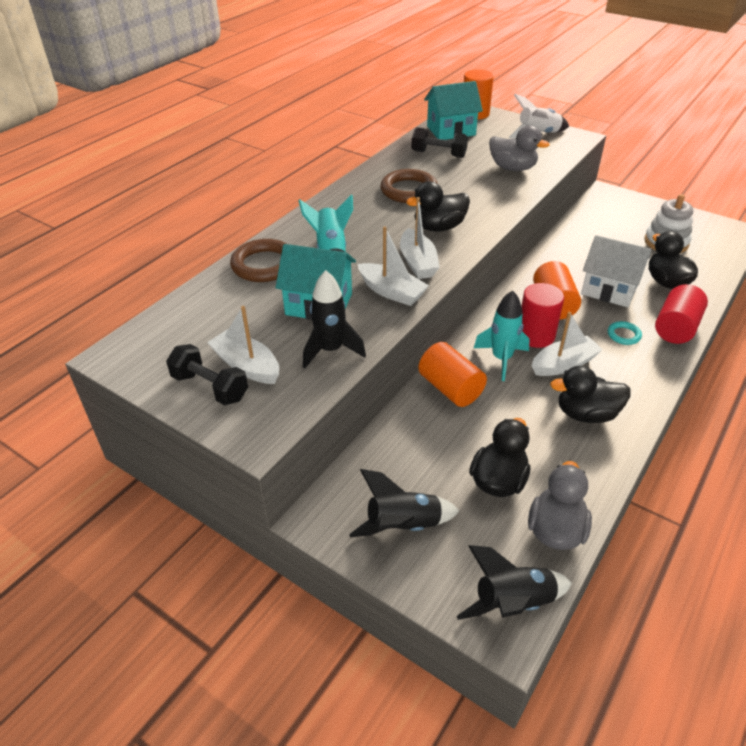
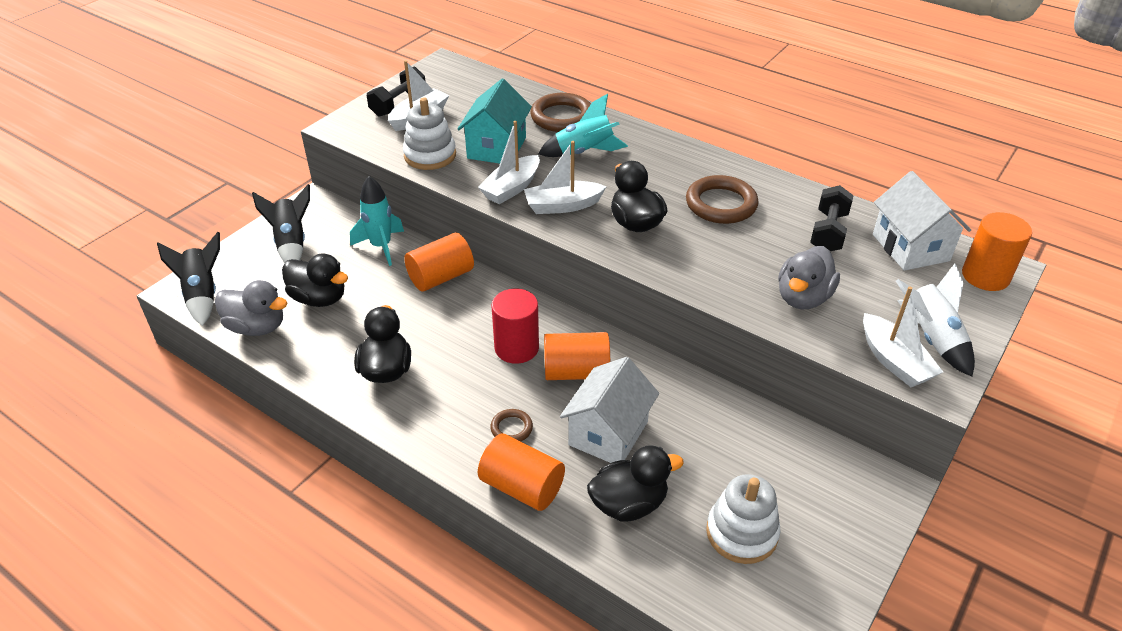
camera: 90 degrees right, 0 degrees up
black rocket [303,270,366,369] -> white stacking toy [403,98,456,170]
turquoise house [424,81,483,140] -> white house [873,171,971,271]
turquoise rocket [474,291,530,381] -> turquoise rocket moved to [350,176,404,266]
white boat [532,312,603,376] -> white boat moved to [863,286,943,387]
turquoise ring [608,321,642,345] -> brown ring [490,409,533,442]
red cylinder [655,284,708,344] -> orange cylinder [478,433,565,511]

